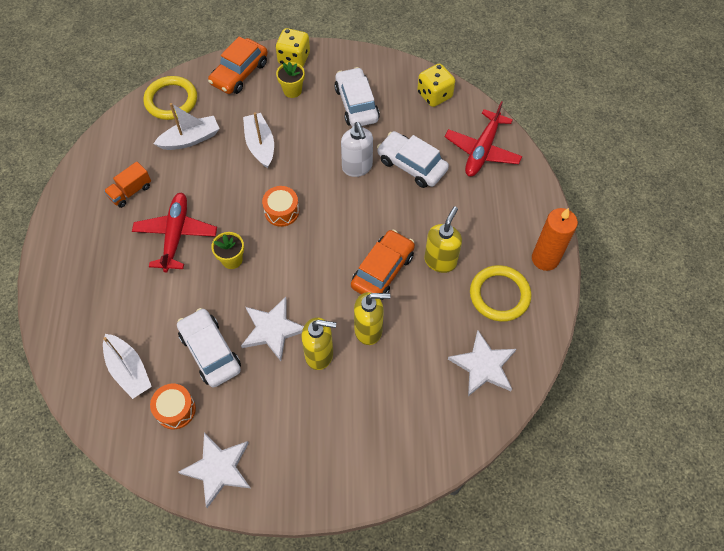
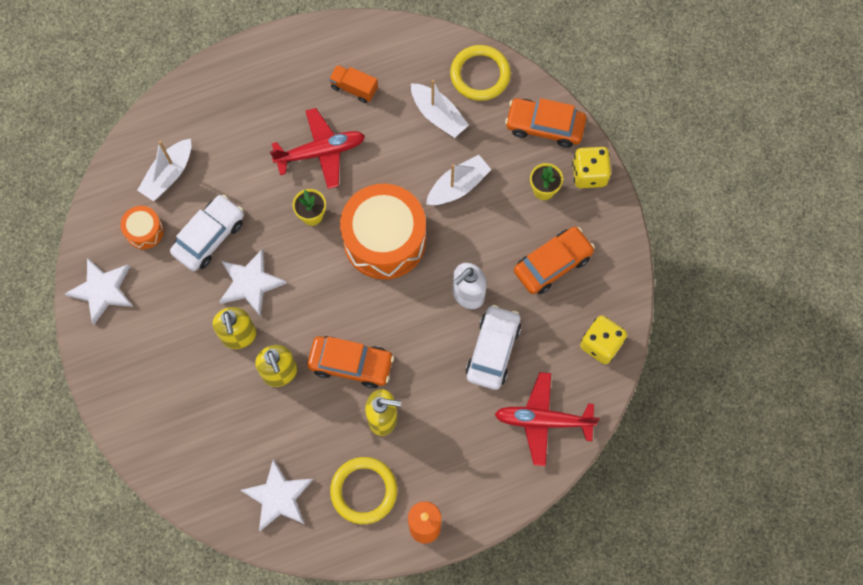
camera: 70 degrees right, 10 degrees up
orange drum [262,186,299,227] -> orange drum [340,184,426,280], size x2.18
white car [334,67,380,127] -> orange car [514,227,595,294]

